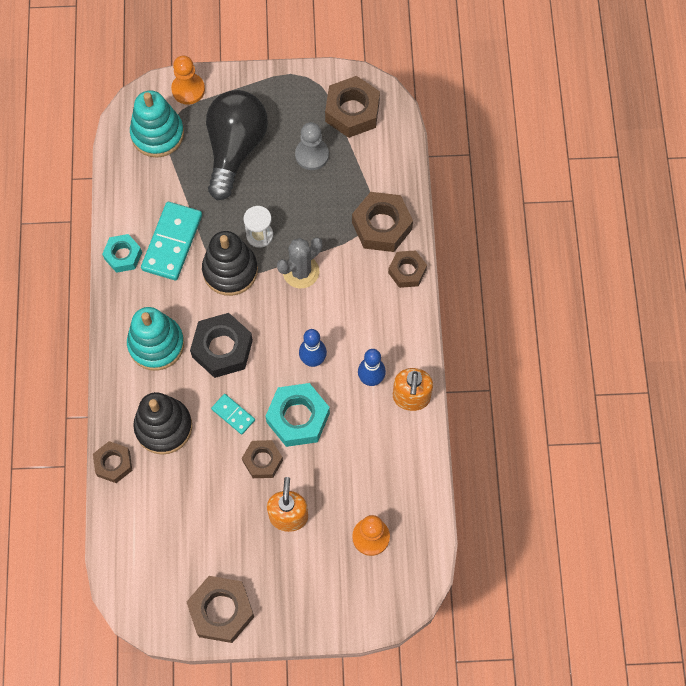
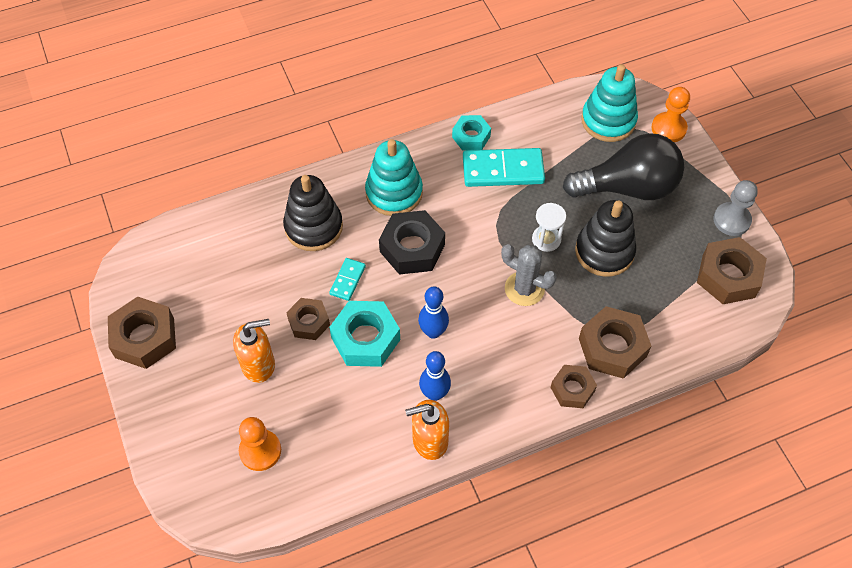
camera: 70 degrees right, 10 degrees down
brown nut [93,441,132,483] -> none
black stacking toy [202,231,258,296] -> black stacking toy moved to [575,200,636,277]
grey pawn [295,122,329,170] -> grey pawn moved to [713,180,758,236]

